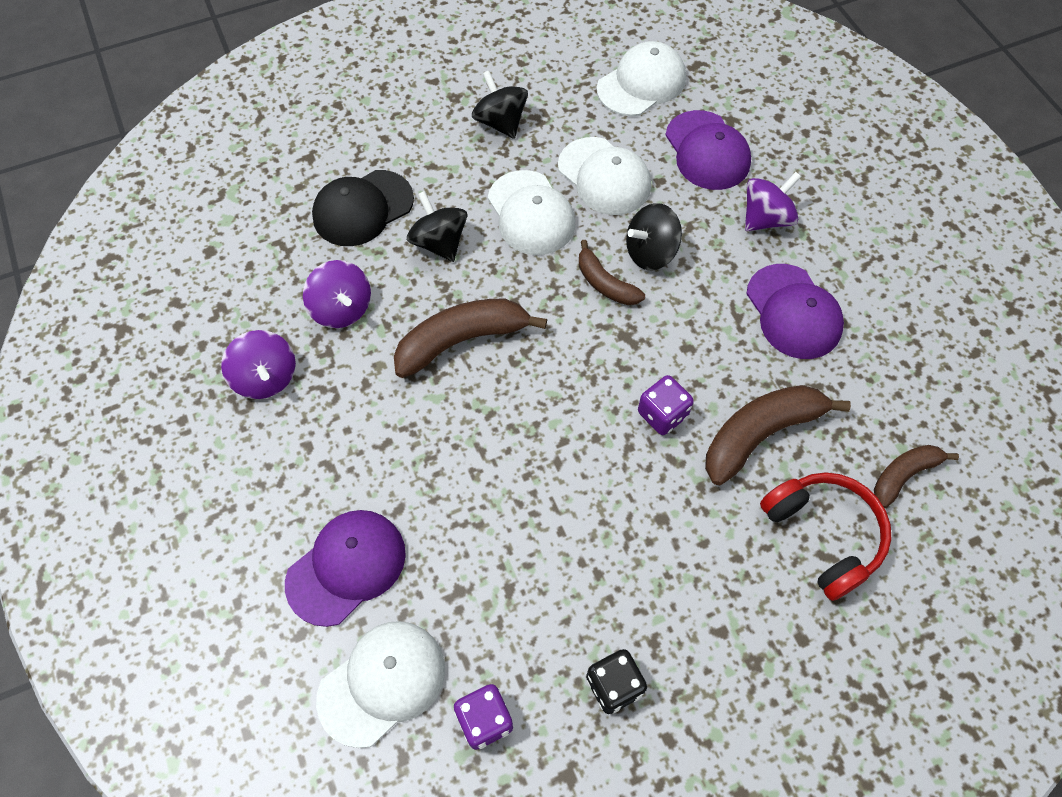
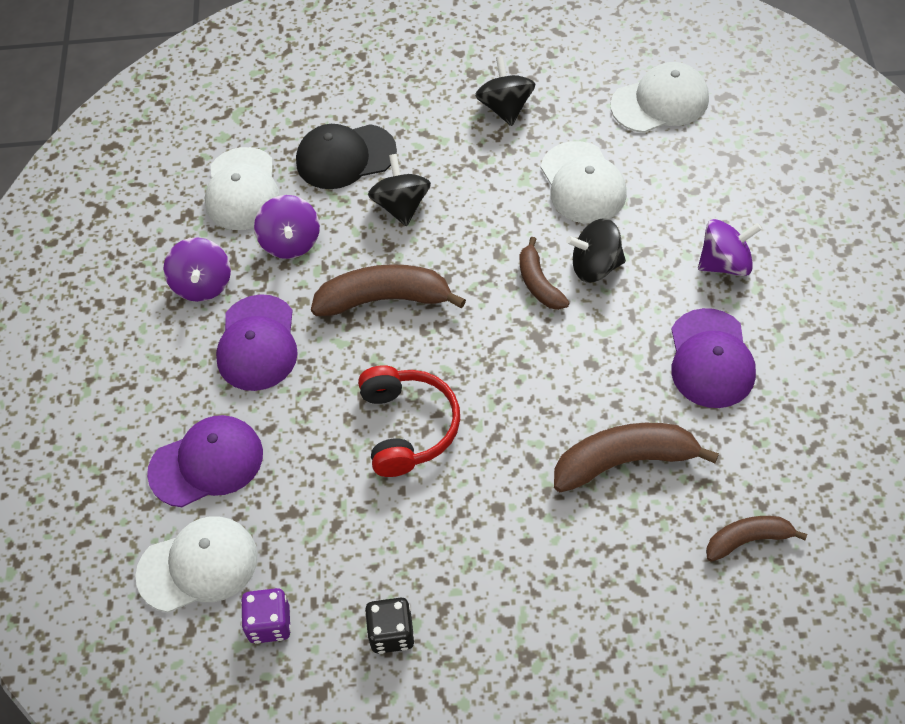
camera: 25 degrees right, 5 degrees down
white cap [488,170,576,255] -> white cap moved to [205,147,280,230]
purple dice [638,375,694,435] -> none
purple cap [665,110,751,190] -> purple cap moved to [216,294,298,391]
red headphones [760,472,891,601] -> red headphones moved to [358,365,460,477]

